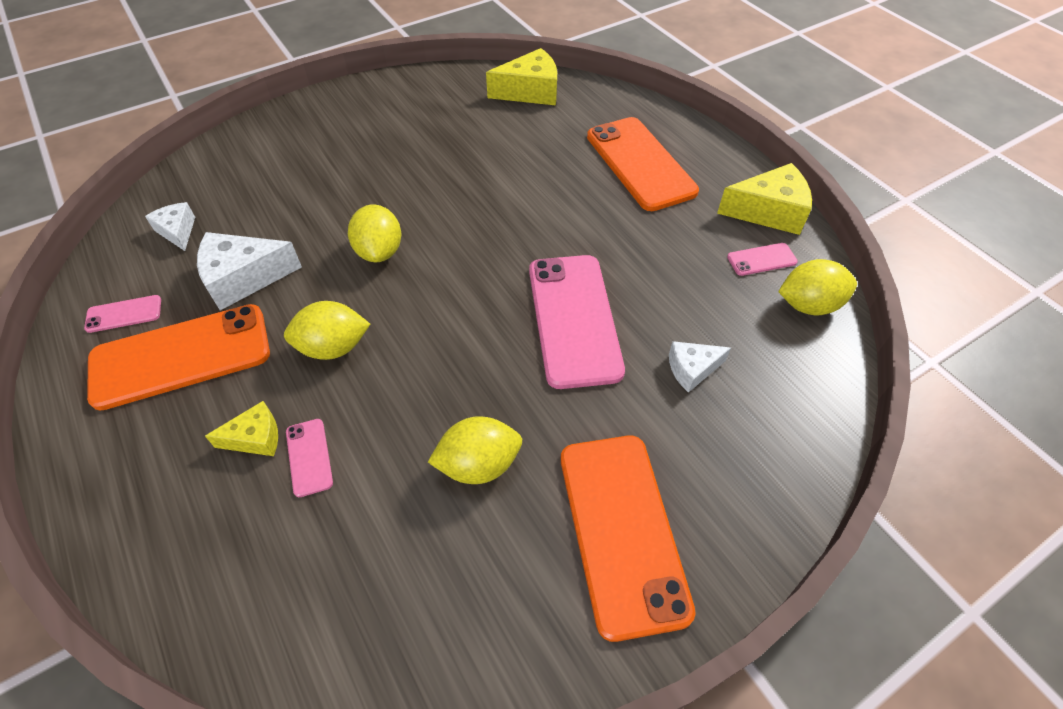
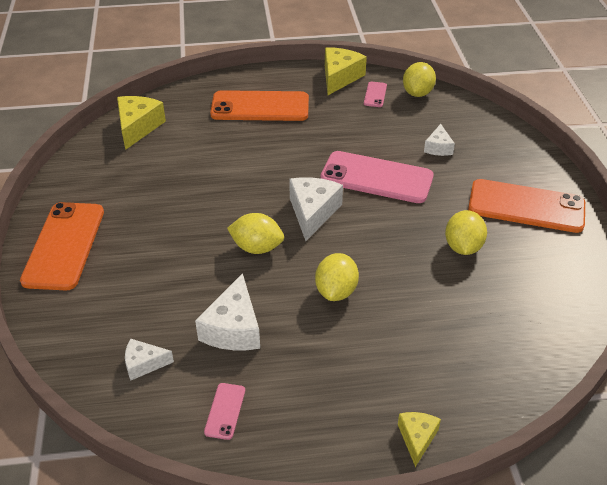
camera: 65 degrees left, 10 degrees down
orange phone [87,304,270,411] -> orange phone moved to [20,202,104,290]
yellow cheese [205,401,278,456] -> yellow cheese moved to [398,412,441,467]
pink phone [286,419,333,497] -> none
none -> white cheese [289,177,343,241]

